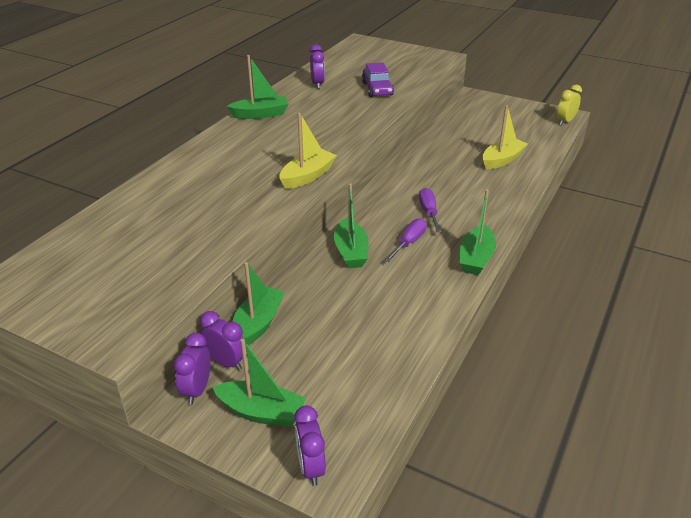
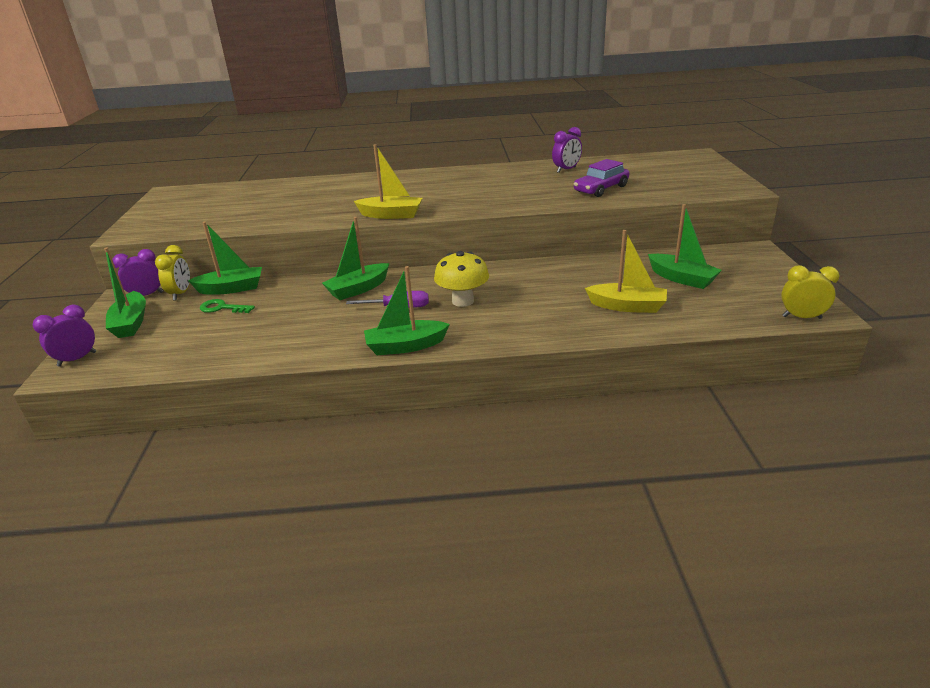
camera: 60 degrees right, 5 degrees down
purple clock [200,311,247,370] -> yellow clock [155,245,190,300]
green boat [226,55,288,119] -> green boat moved to [648,204,722,289]
purple screwdriver [419,188,441,232] -> yellow mushroom [434,251,489,307]
none -> green key [200,299,255,313]

